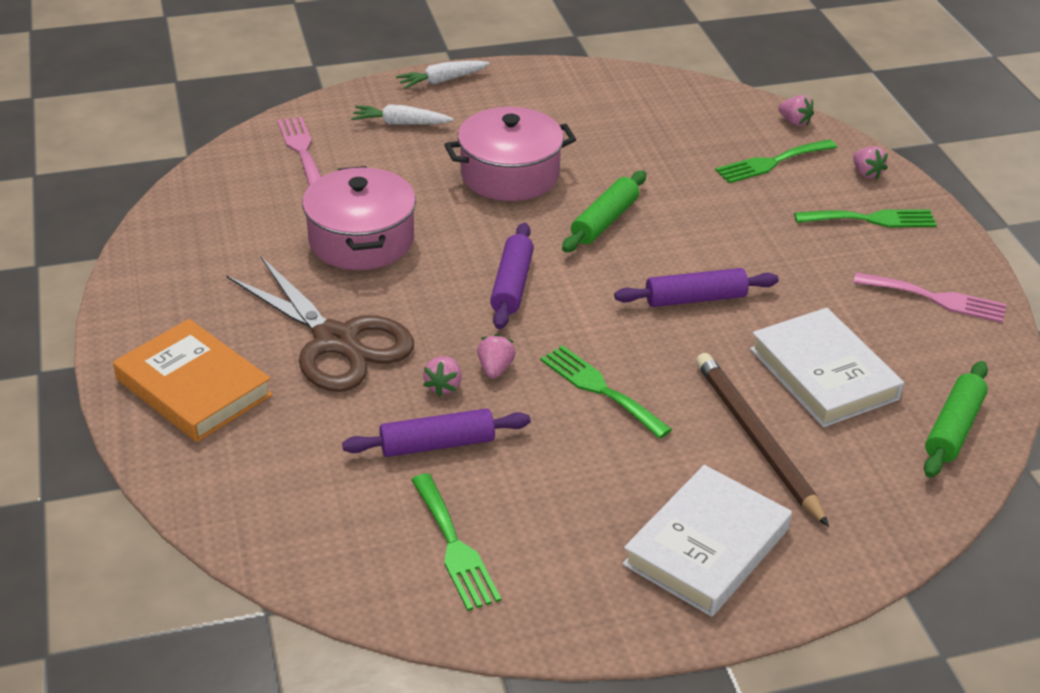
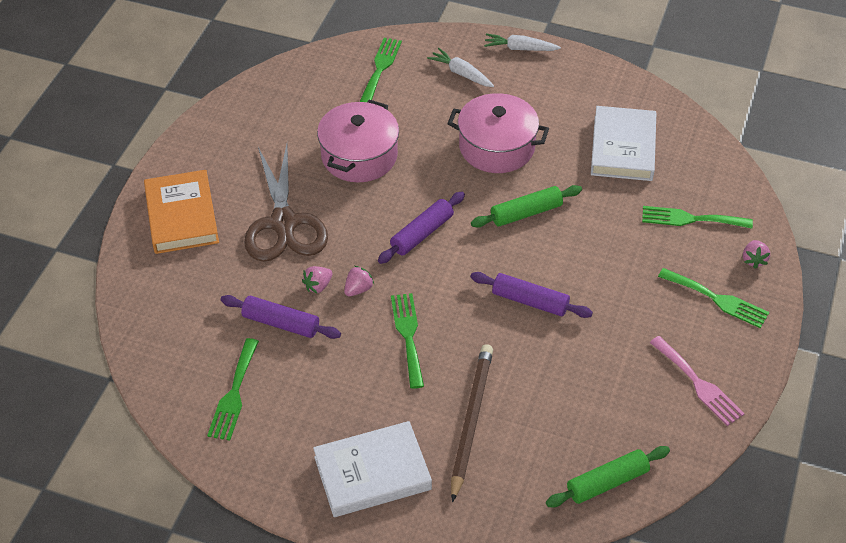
camera: 35 degrees right, 10 degrees up
pink fork [277,116,321,186] -> green fork [360,38,402,102]
white book [750,308,904,427] -> white book moved to [591,106,656,181]
pink strawberry [778,95,814,126] -> none

